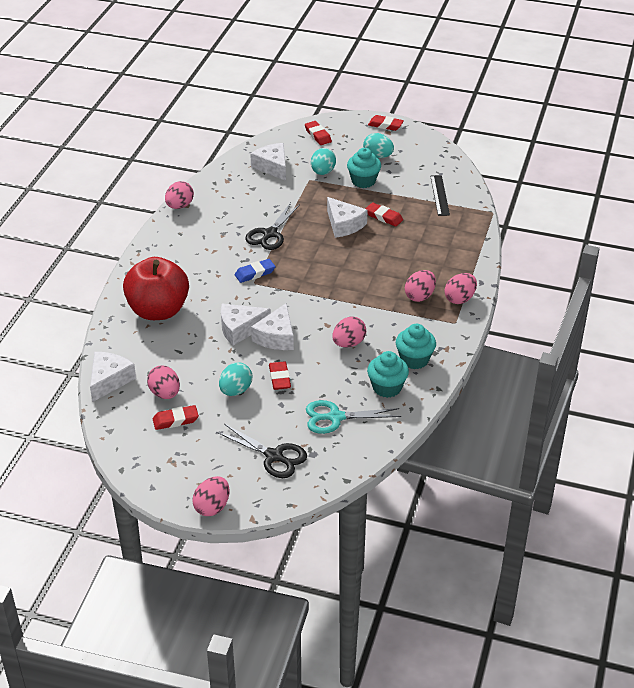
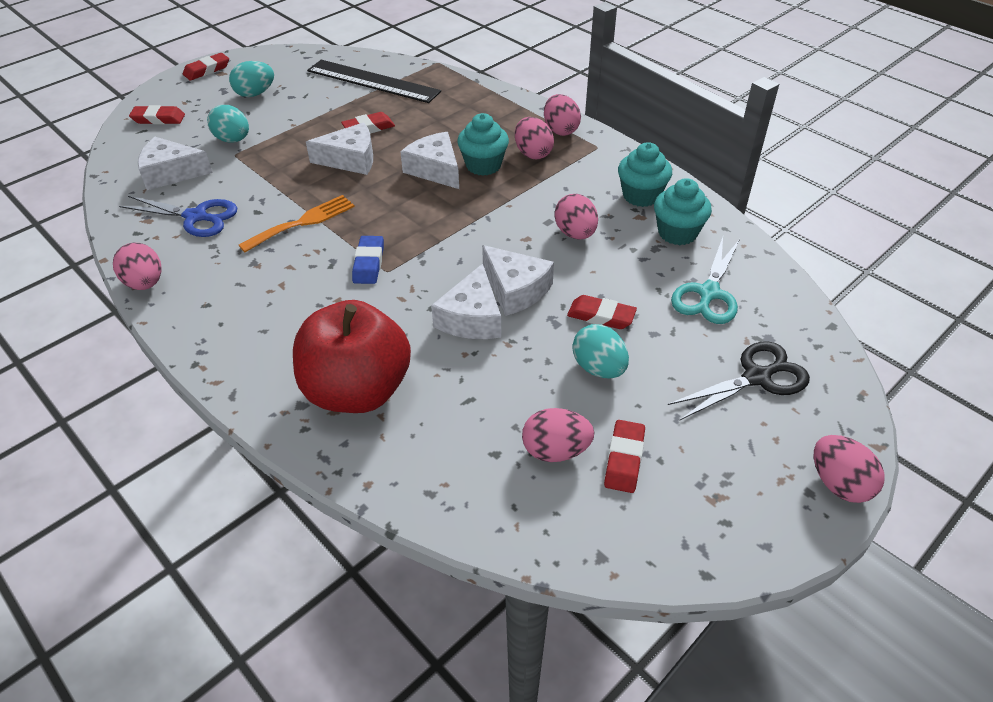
camera: 60 degrees left, 5 degrees up
white cheese [90,352,136,402] -> white cheese moved to [400,132,459,189]
black scissors [245,203,300,250] -> orange fork [239,195,355,252]
turquoise cupcake [347,148,381,188] -> turquoise cupcake moved to [457,113,509,176]
black ruler [430,175,450,216] -> black ruler [307,60,441,103], size x1.65
none -> blue scissors [119,196,237,237]

